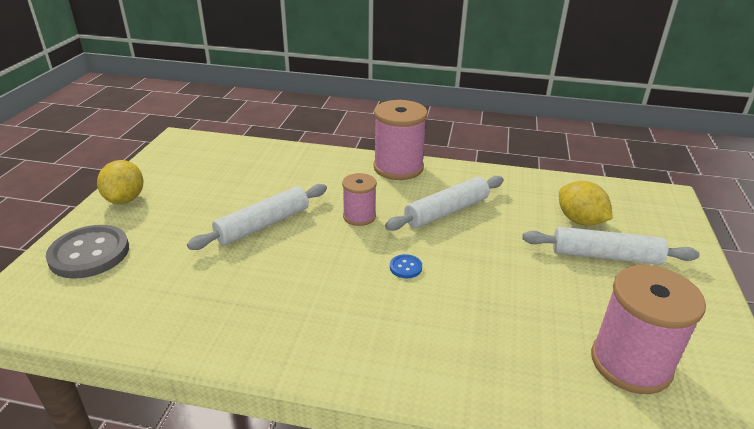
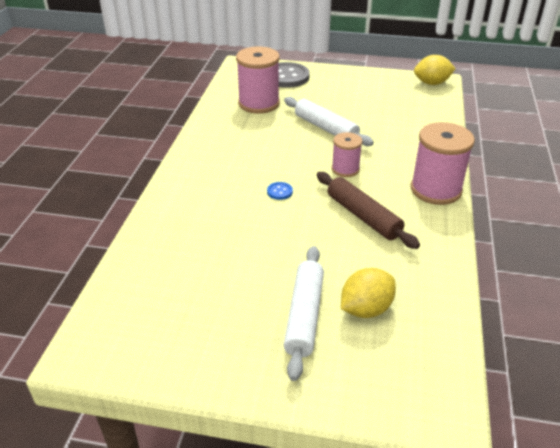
camera: 90 degrees right, 5 degrees up
yellow lemon [97,160,143,204] -> yellow lemon moved to [414,55,456,85]
white rolling pin [385,176,504,231] -> brown rolling pin [317,172,420,249]
pink spool [591,265,706,394] -> pink spool moved to [236,47,280,114]

